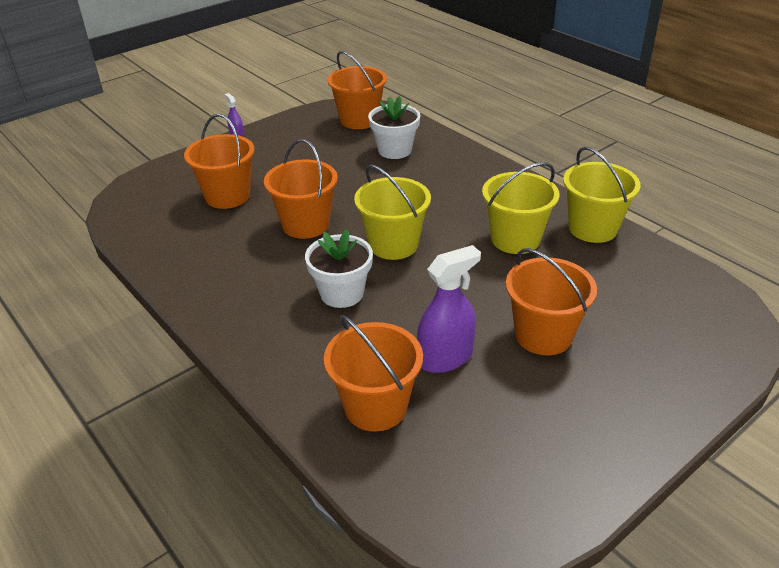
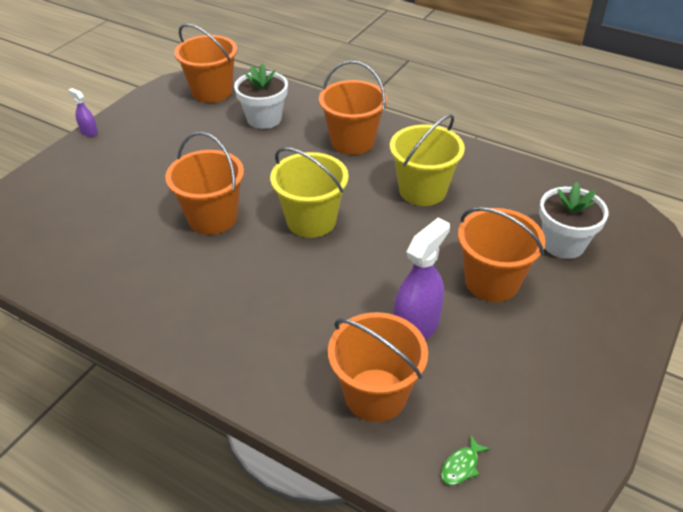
camera: 20 degrees left, 5 degrees up
orange bucket [184,114,254,209] -> orange bucket moved to [319,61,387,155]
white flower pot [305,229,373,308] -> white flower pot moved to [539,182,608,259]
yellow bucket [563,147,641,243] -> none
none -> green fish [441,435,490,485]

